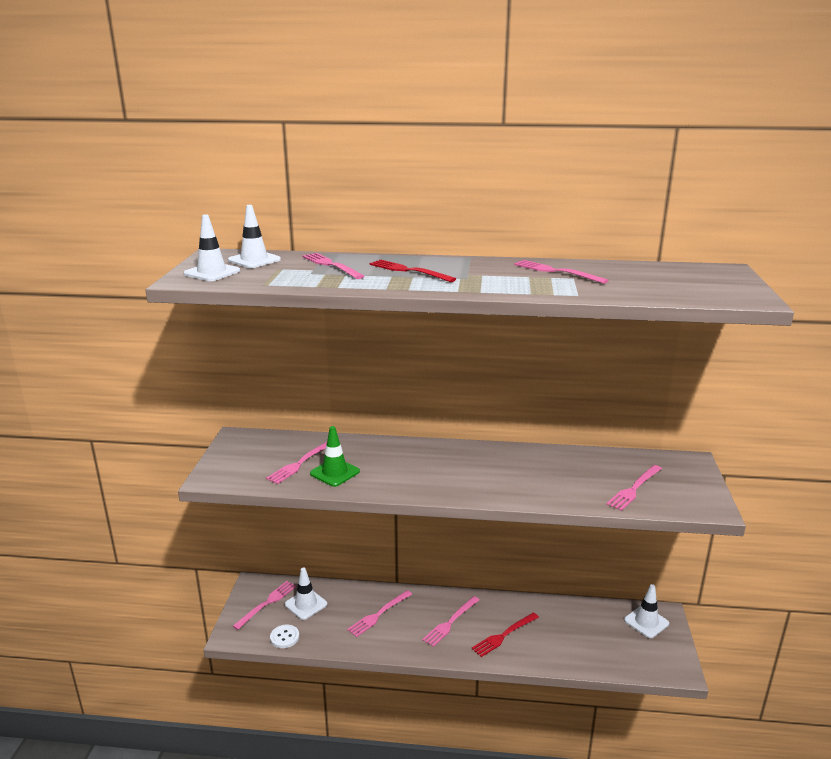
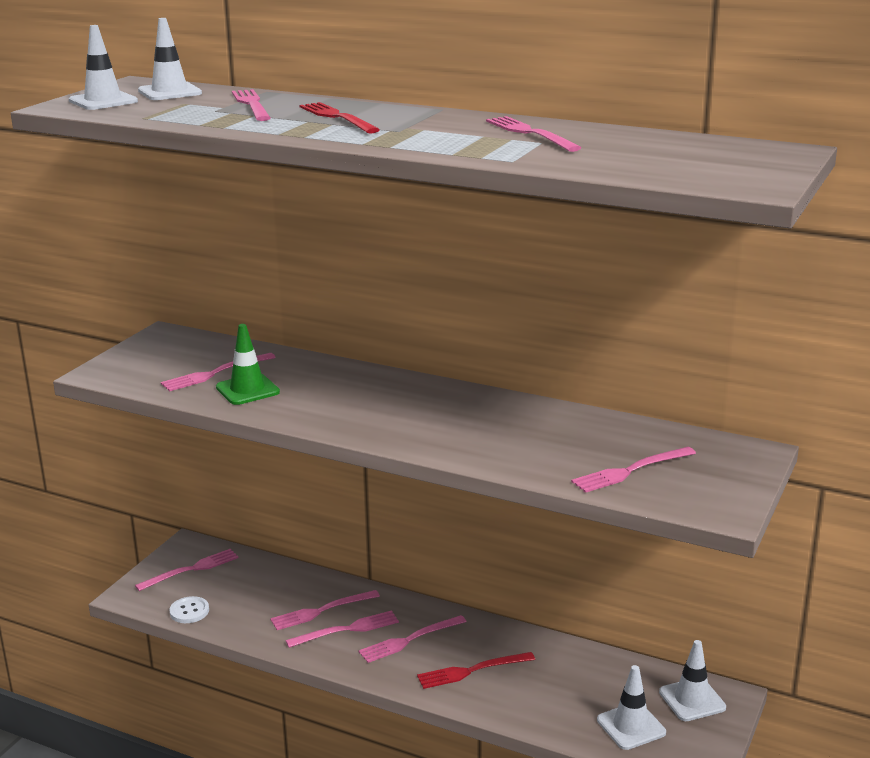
camera: 20 degrees right, 0 degrees up
white traffic cone [285,567,327,620] -> white traffic cone moved to [597,665,666,750]
none -> pink fork [285,610,399,648]

